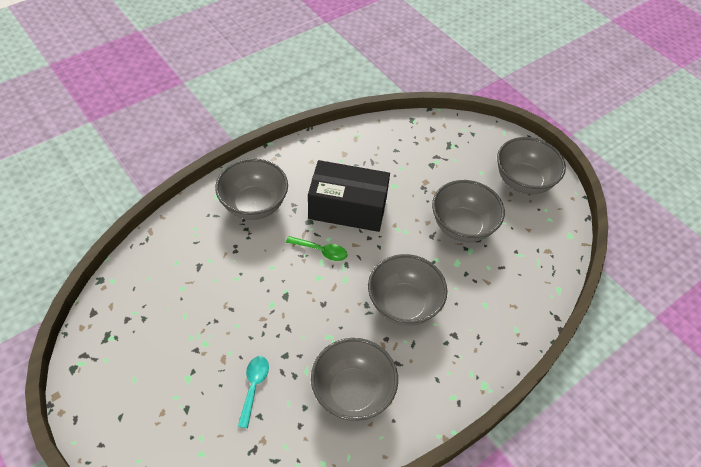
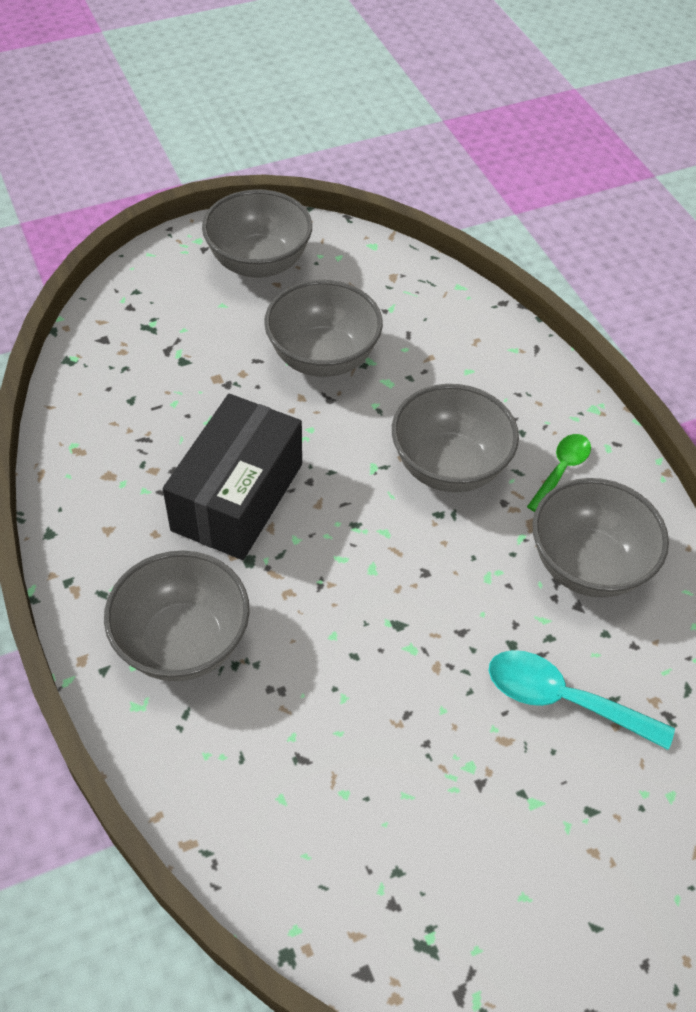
camera: 75 degrees left, 0 degrees up
turquoise spoon [238,356,269,428] -> turquoise spoon [489,650,675,750], size x1.52
green spoon [286,236,347,261] -> green spoon moved to [527,434,591,512]

